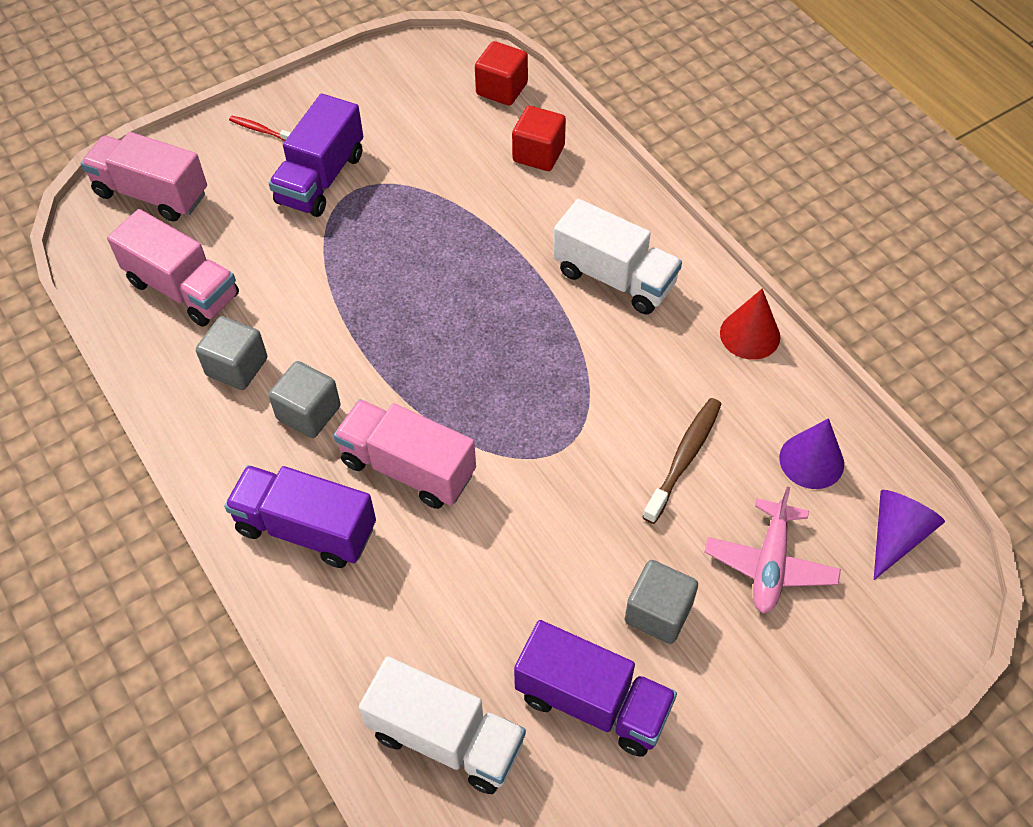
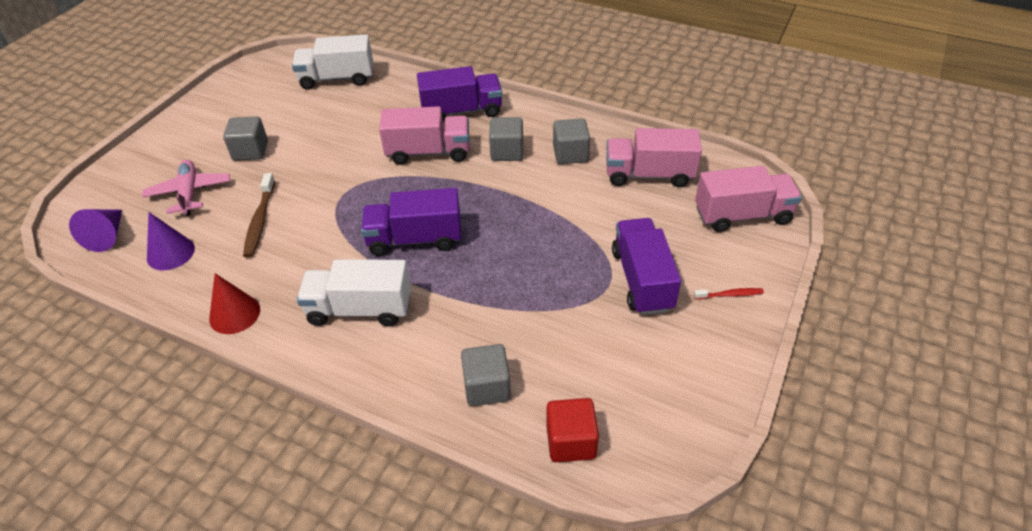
camera: 150 degrees right, 10 degrees down
red cube [512,106,566,171] -> grey cube [461,344,511,406]
purple truck [514,620,677,757] -> purple truck moved to [361,188,461,256]

